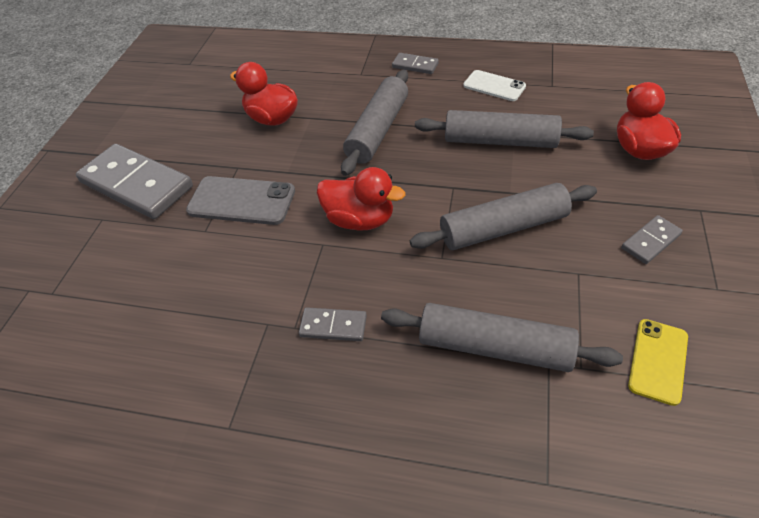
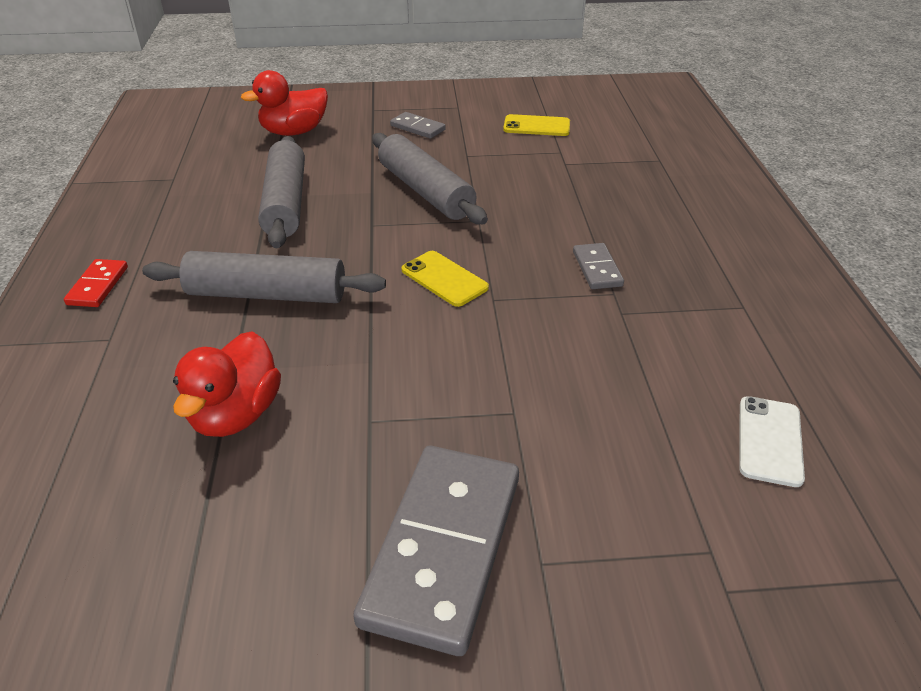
camera: 110 degrees left, 10 degrees down
grey phone [186,176,295,225] -> none
red duck [317,167,405,231] -> yellow phone [401,251,489,307]
grey rolling pin [381,303,623,372] -> none
grey domino [392,53,439,74] -> red domino [64,259,128,307]
white phone [463,70,526,101] -> white phone moved to [739,396,805,487]

